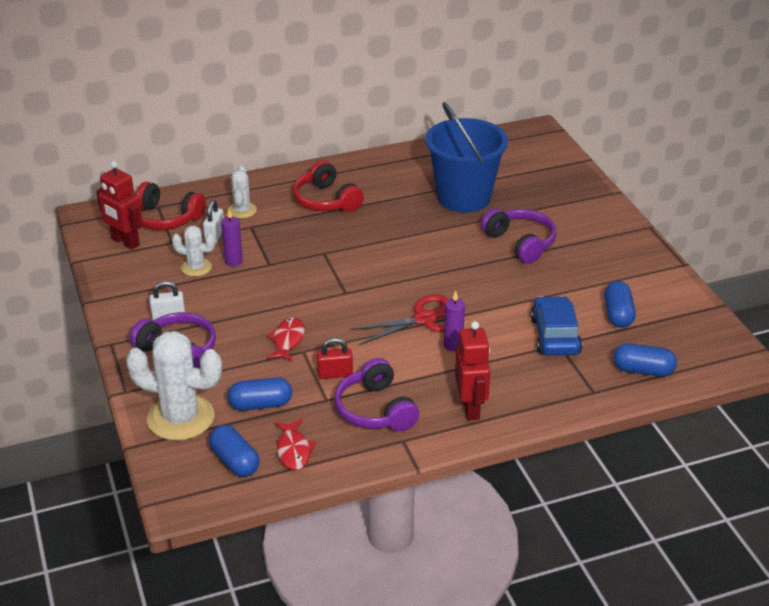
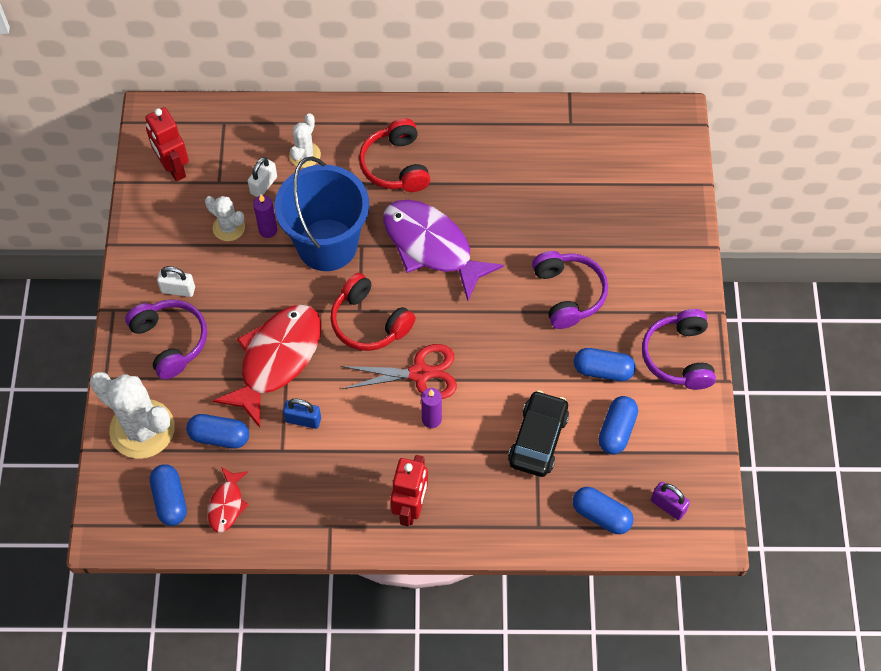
camera: 20 degrees right, 25 degrees up
red headphones [136,182,206,230] -> red headphones moved to [330,273,416,351]
red fish [267,317,305,362] -> red fish [213,304,321,427], size x2.08
red padlock [317,338,353,379] -> blue padlock [283,399,321,429]
purple headphones [334,358,419,431] -> purple headphones moved to [642,309,716,390]
blue bucket [425,102,508,213] -> blue bucket moved to [275,156,369,271]
blue car [531,296,582,356] -> black car [508,390,569,477]
none -> purple fish [383,200,504,301]
none -> blue capsule [574,348,636,381]
none -> purple padlock [651,482,690,520]

